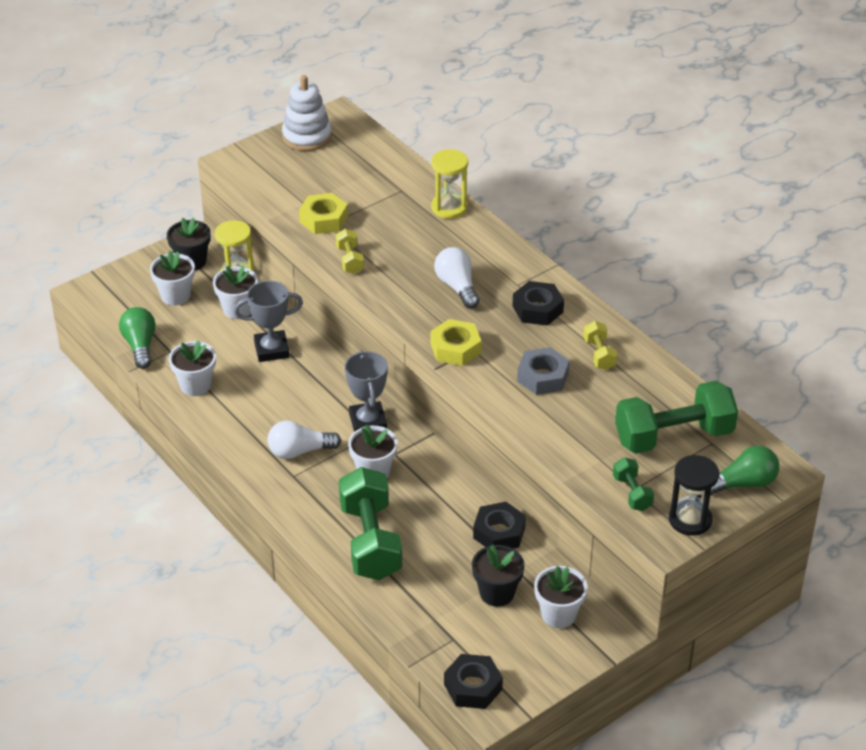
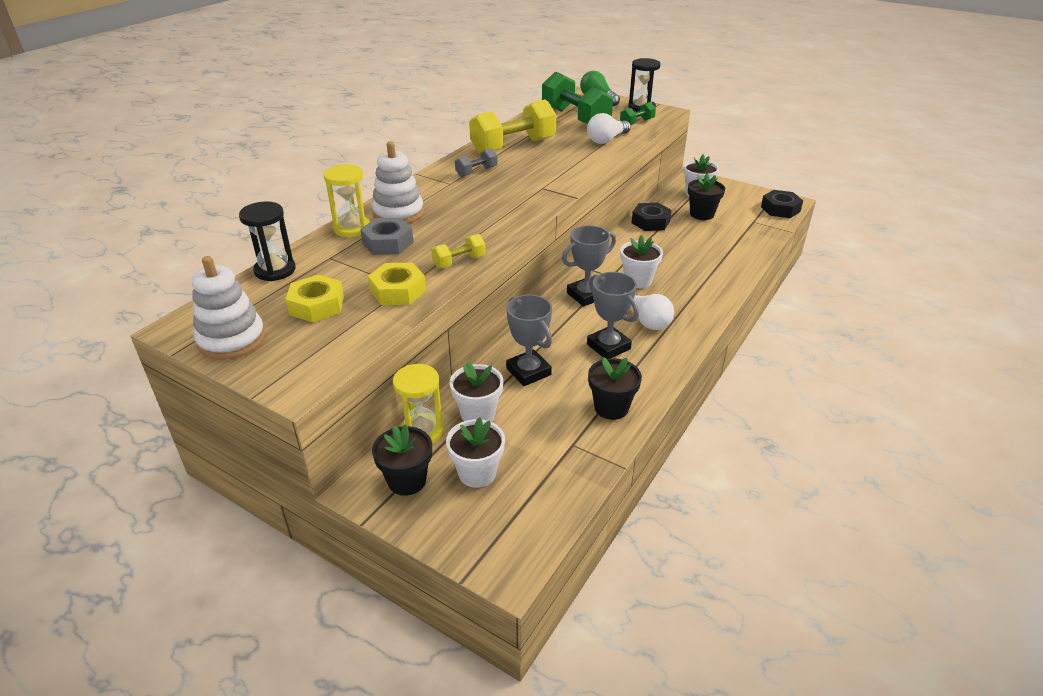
camera: 110 degrees left, 5 degrees down
green light bulb [119,307,156,369] -> none
white flower pot [169,340,216,396] -> black flower pot [588,357,642,420]
green dumbbell [339,467,402,580] -> none
yellow nut [430,319,481,366] -> yellow nut moved to [286,275,344,323]
white light bulb [434,247,479,308] -> white light bulb moved to [587,113,631,144]
black nut [513,281,564,326] -> grey dumbbell [455,148,498,177]
grey nut [517,347,570,395] -> grey nut moved to [360,218,414,255]
yellow dumbbell [583,321,618,370] -> yellow dumbbell [469,99,556,153], size x2.12
none -> black hourglass [239,202,296,281]
none -> white stacking toy [372,142,424,224]
none -> grey trophy [587,272,639,359]

